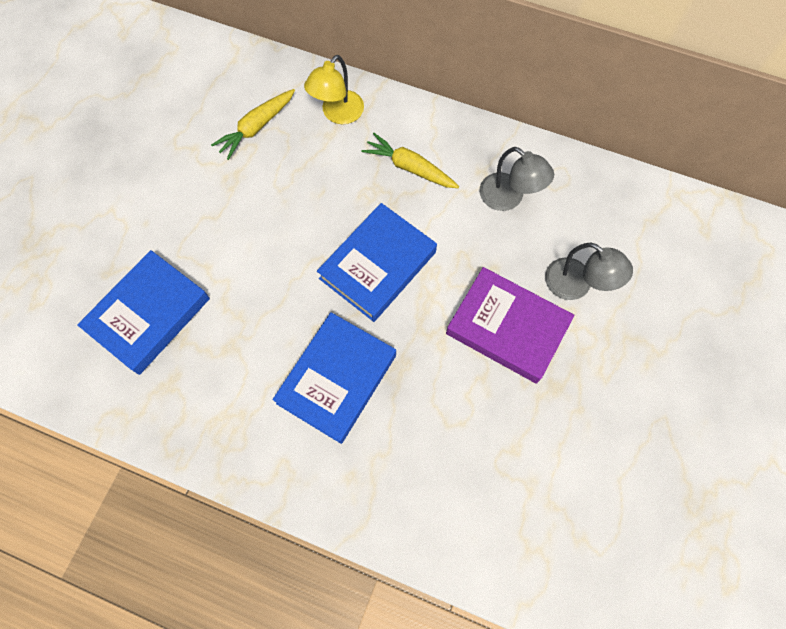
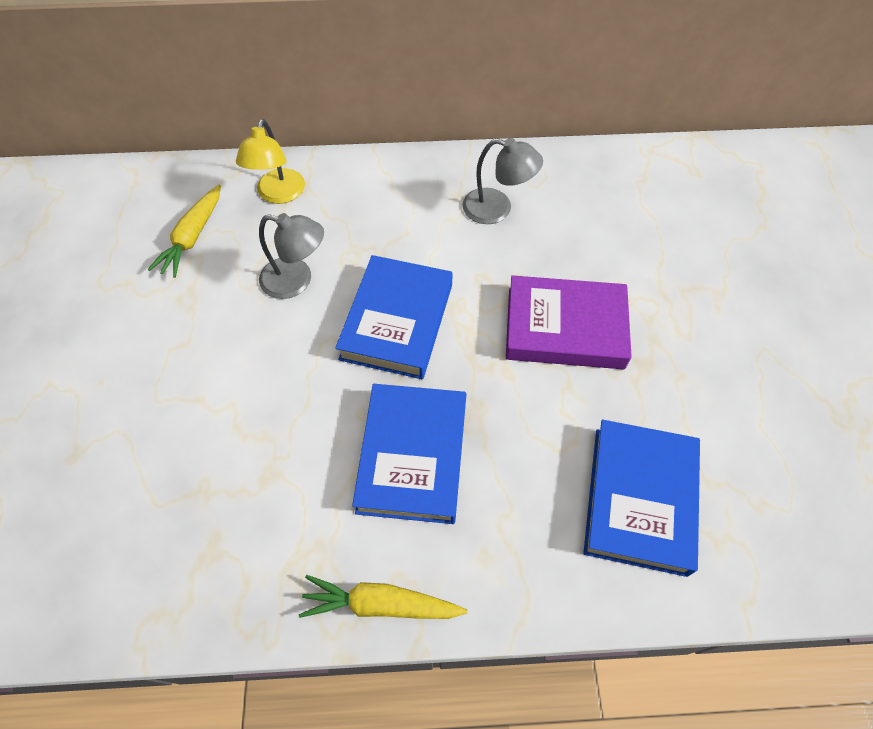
camera: 25 degrees left, 10 degrees down
blue book [77,250,210,375] -> blue book moved to [583,420,700,577]
yellow carrot [361,133,459,188] -> yellow carrot moved to [299,575,468,619]
grey lamp [545,243,633,300] -> grey lamp moved to [259,213,324,299]

